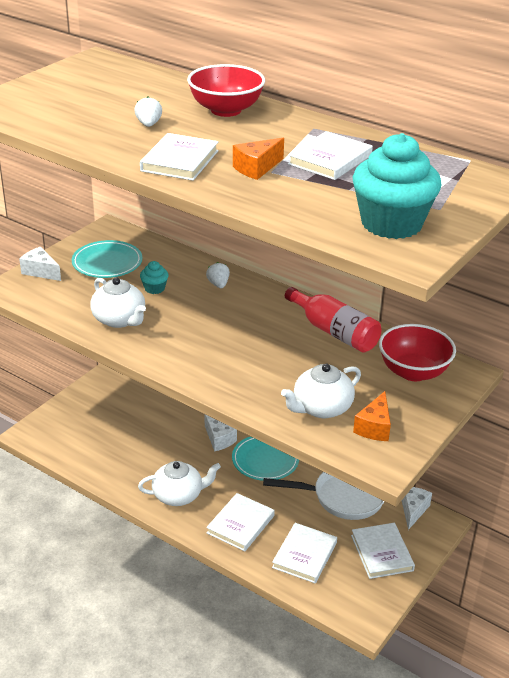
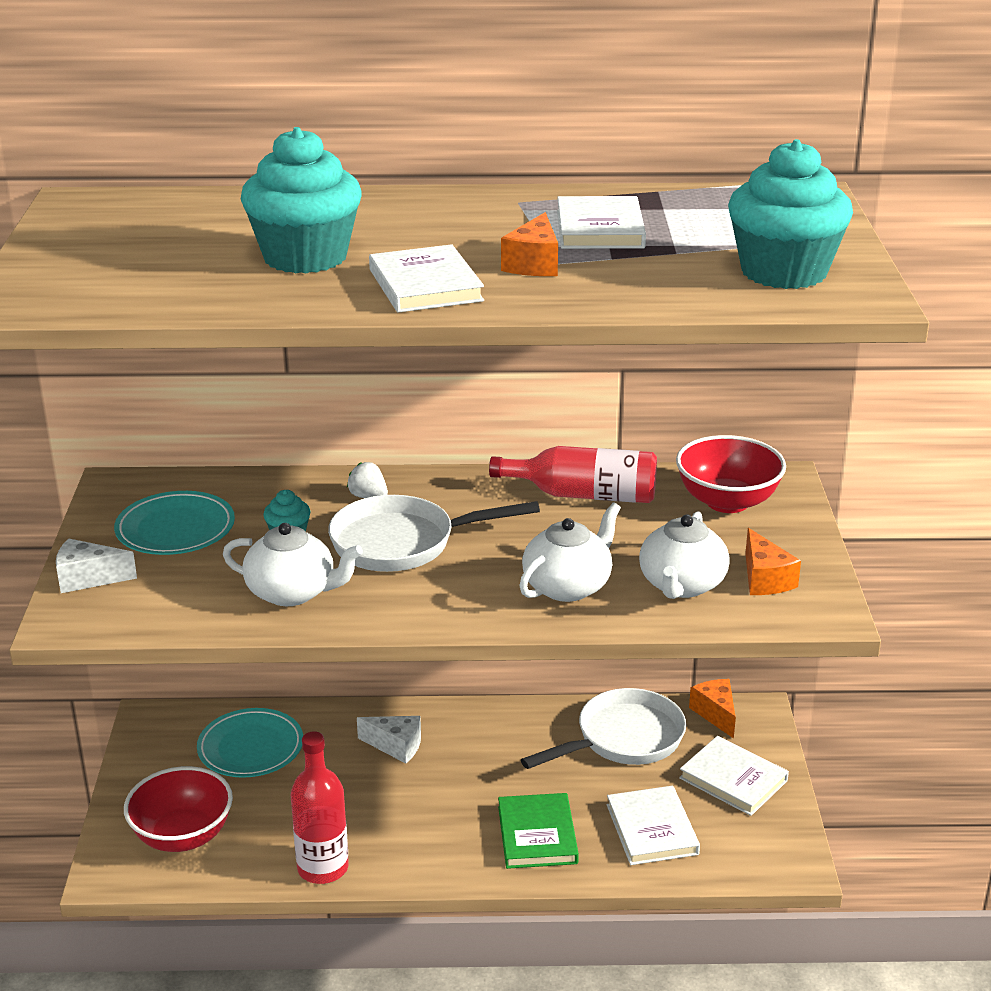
camera: 35 degrees left, 5 degrees down
white strawberry [134,97,162,127] -> turquoise cupcake [241,127,362,273]
white teapot [138,461,221,506] -> white teapot moved to [519,503,621,602]
red bowl [187,64,265,117] -> red bowl moved to [124,766,233,852]
white book [206,493,275,551] -> green book [498,793,579,869]
turquoise plate [232,436,299,481] -> turquoise plate moved to [197,708,303,778]
white cheese [402,487,432,530] -> orange cheese [689,679,736,739]
none -> red bottle [291,731,349,884]
none -> white pan [328,495,540,572]

